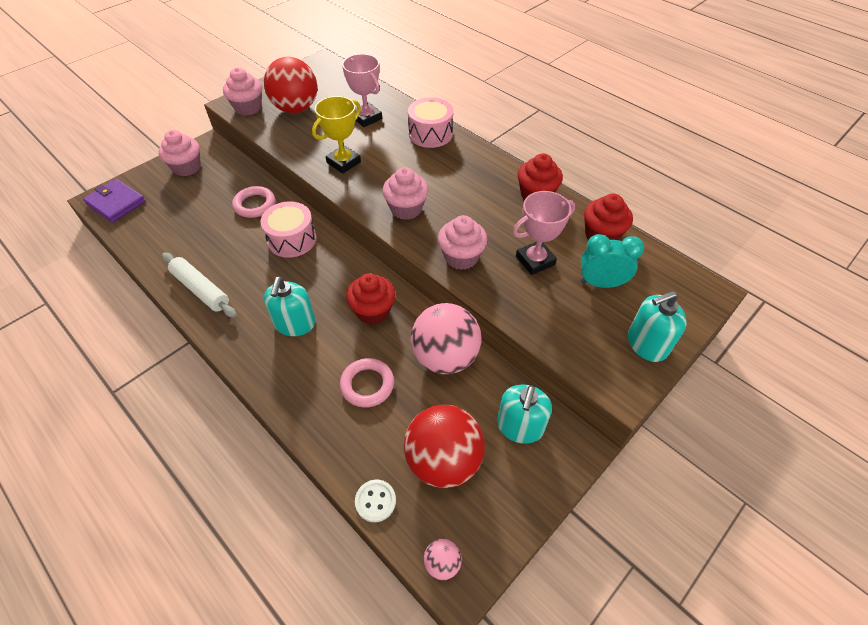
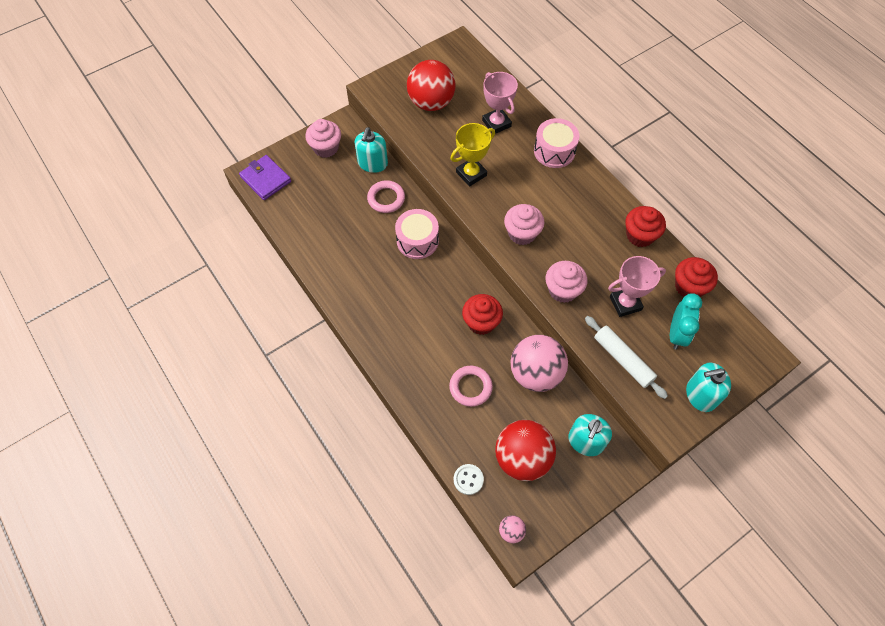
camera: 10 degrees right, 10 degrees up
white rolling pin [162,253,237,318] -> white rolling pin moved to [585,316,668,399]
pink cupcake [223,68,262,116] -> none
turquoise soap dispenser [264,277,316,336] -> turquoise soap dispenser moved to [355,127,388,173]
turquoise clock [580,234,644,288] -> turquoise clock turned 90 degrees clockwise [670,293,702,350]

